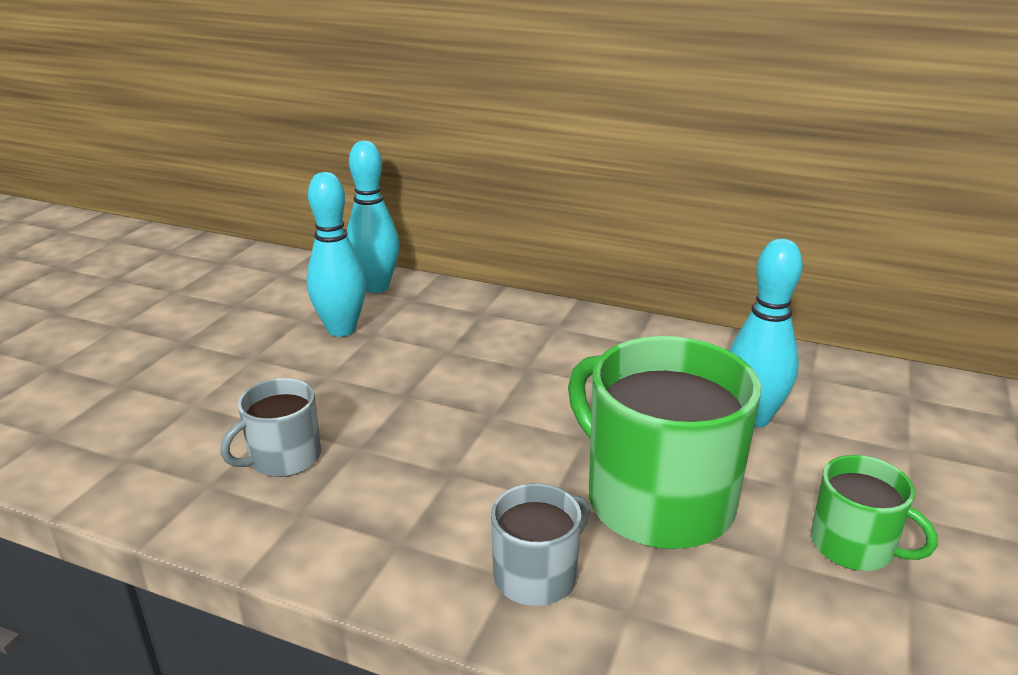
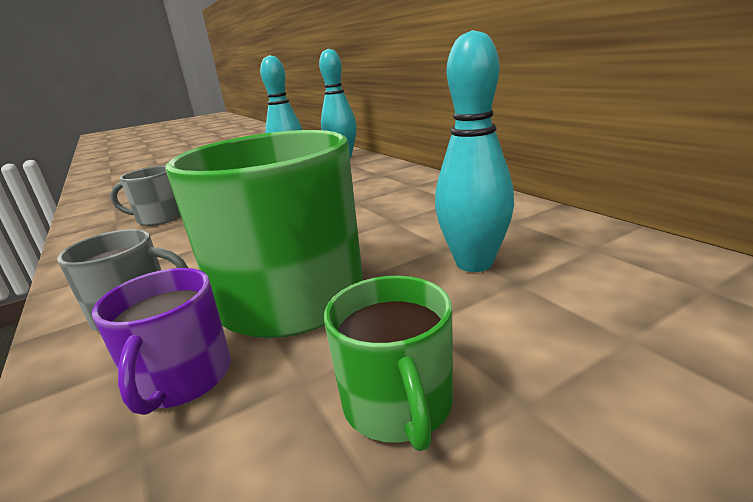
camera: 40 degrees right, 5 degrees down
none -> purple mug [92,268,231,415]

